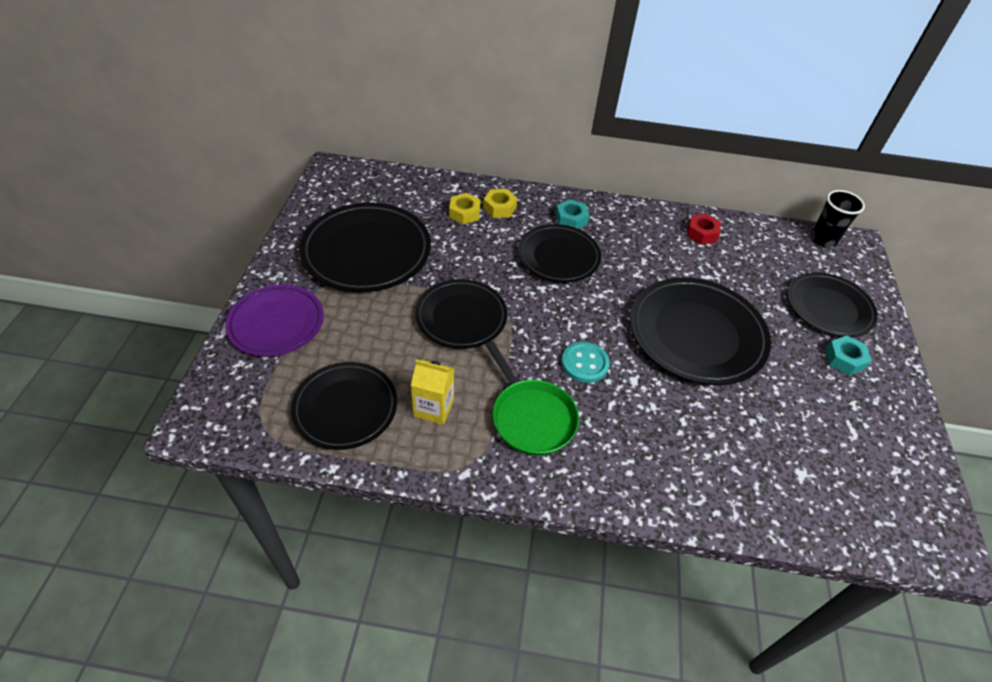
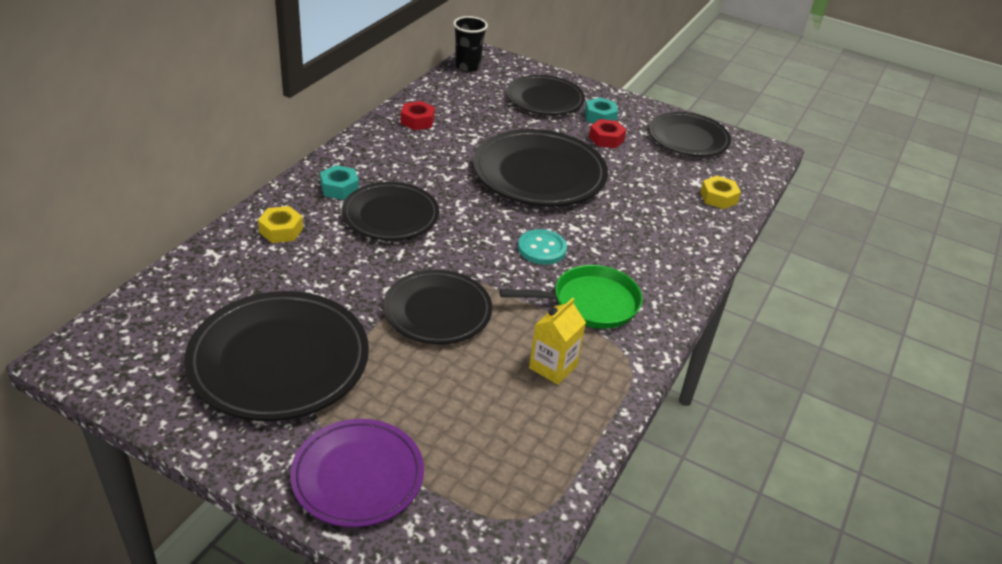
camera: 70 degrees left, 10 degrees down
black plate [291,362,397,450] -> black plate moved to [649,112,731,156]
yellow nut [449,193,481,224] -> yellow nut moved to [700,175,741,209]
none -> red nut [589,119,626,148]

